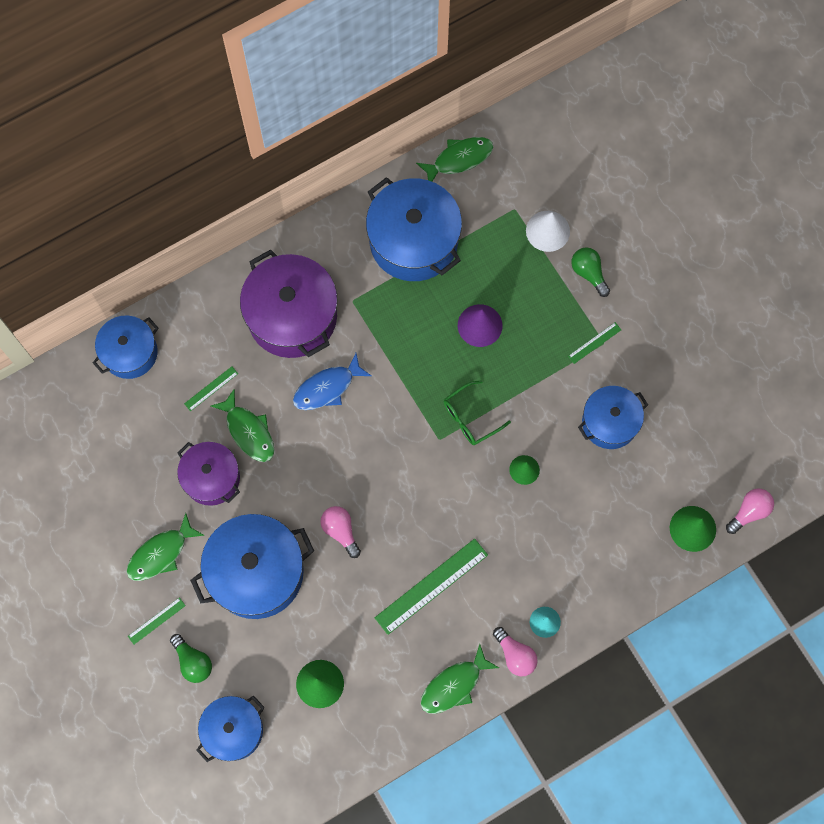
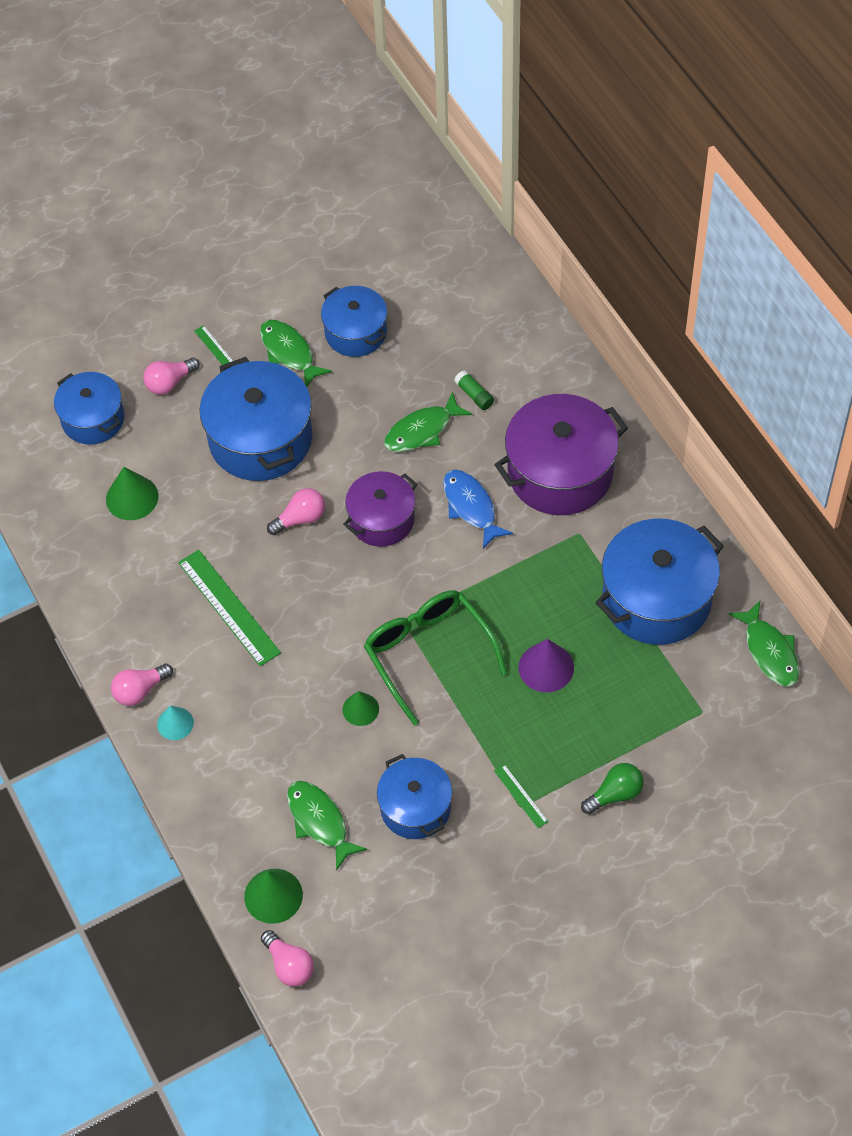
camera: 95 degrees right, 15 degrees down
blue pot [92,316,158,379] -> blue pot moved to [321,286,387,357]
green light bulb [170,634,212,683] -> pink light bulb [143,358,200,395]
purple pot [177,442,240,506] -> purple pot moved to [343,471,417,547]
green ruler [184,366,238,411] -> green glue stick [454,370,494,410]
green fish [421,644,499,714] -> green fish moved to [287,781,367,871]
green glasses [444,380,511,445] -> green glasses [364,590,507,726], size x1.69
white cone [526,211,570,252] -> none

